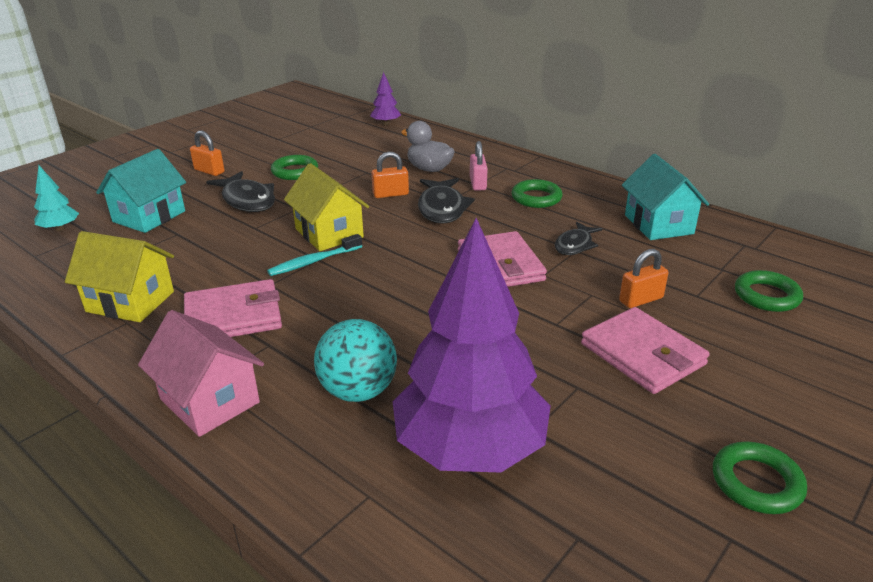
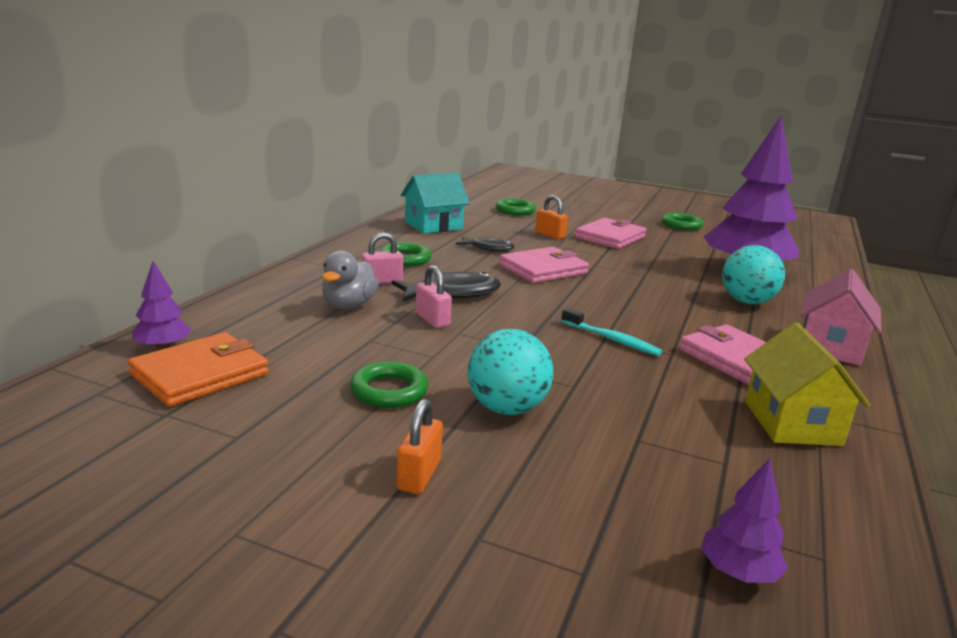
camera: 110 degrees left, 10 degrees down
turquoise tree [34,165,79,231] -> purple tree [701,458,788,583]
turquoise house [96,149,186,233] -> none
black fish [206,171,275,212] -> turquoise ball [468,329,553,415]
yellow house [284,163,369,251] -> none
orange padlock [371,152,409,198] -> pink padlock [416,265,452,328]
none -> orange wallet [128,332,269,407]

